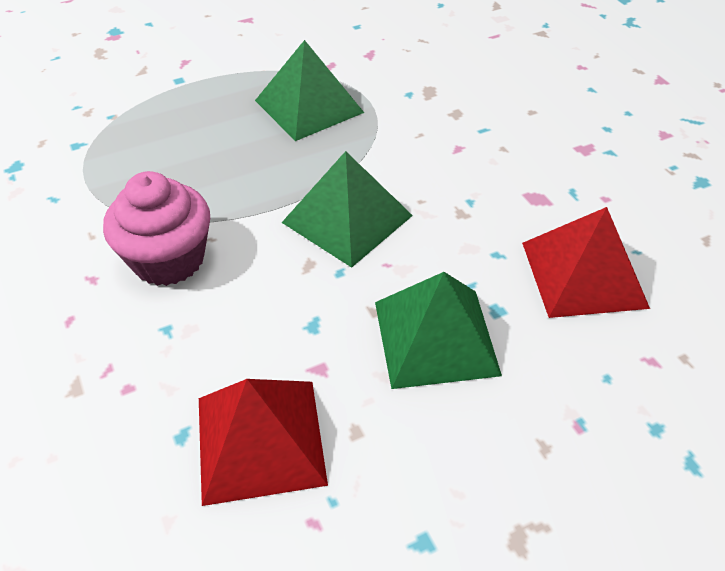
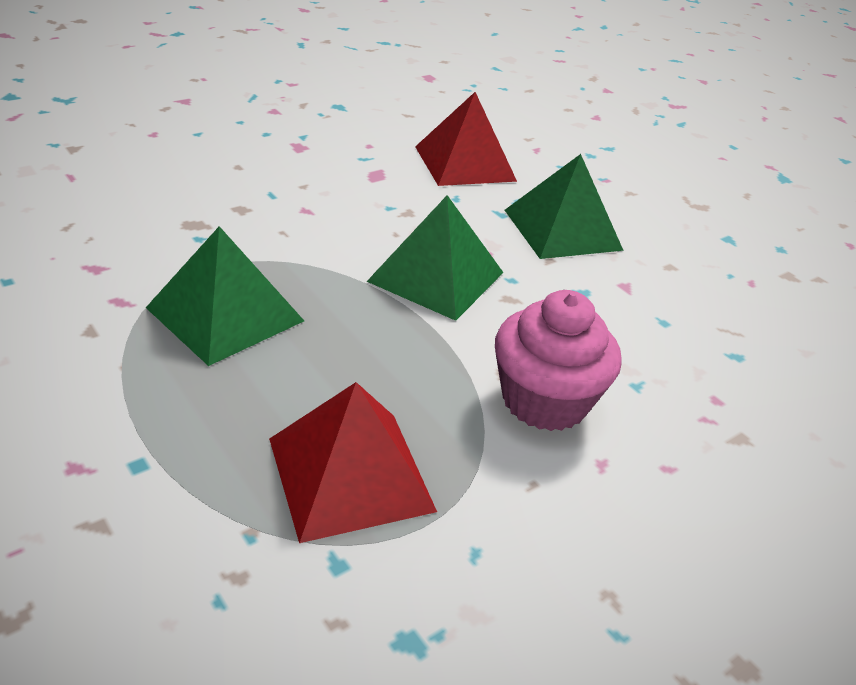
camera: 105 degrees left, 10 degrees down
red pyramid [199,379,328,506] -> red pyramid moved to [269,382,437,543]

